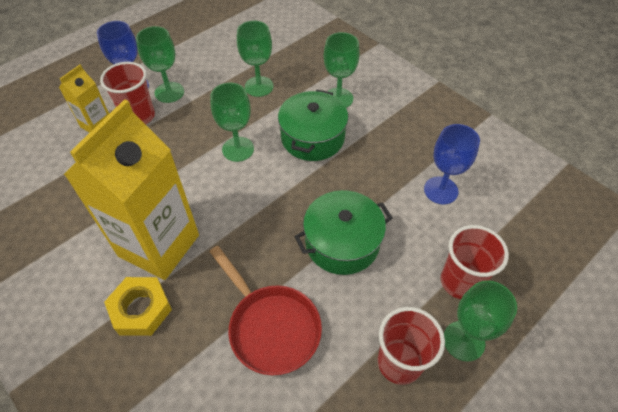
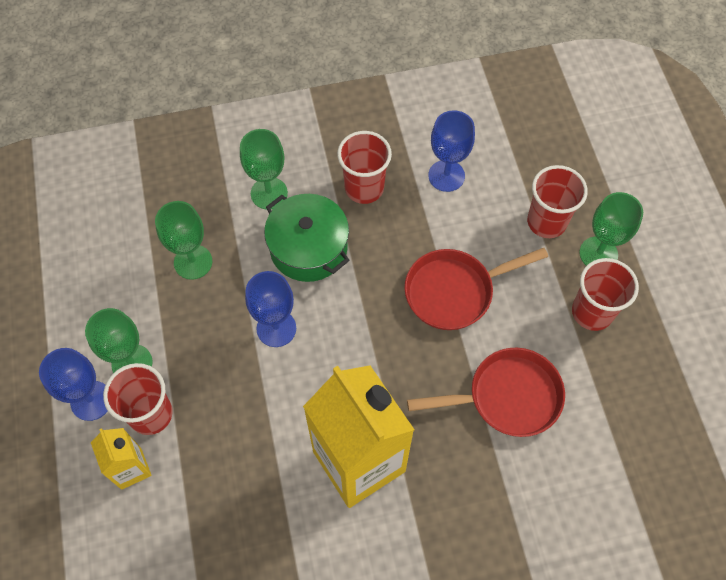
camera: 60 degrees left, 10 degrees up
yellow nut [104,277,172,336] -> none
green goblet [210,83,254,162] -> blue goblet [245,271,296,347]
green pot [294,190,393,275] -> red pan [404,248,548,330]
none -> red cup [337,131,392,204]

